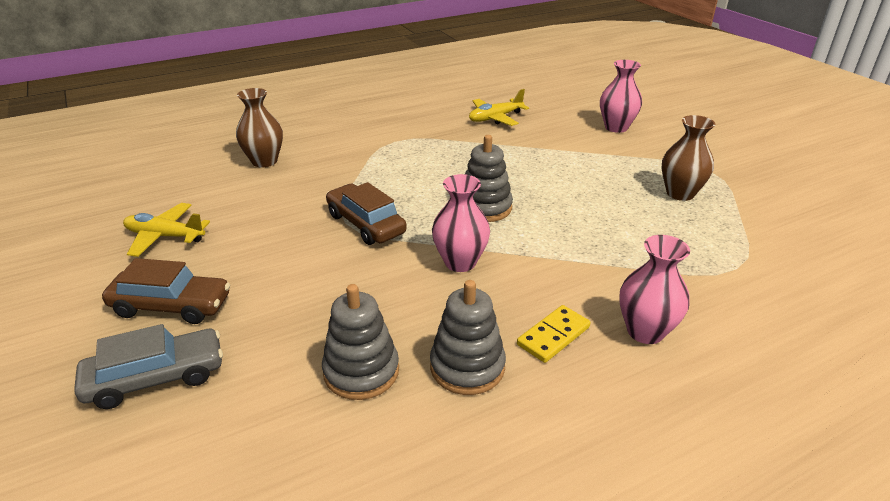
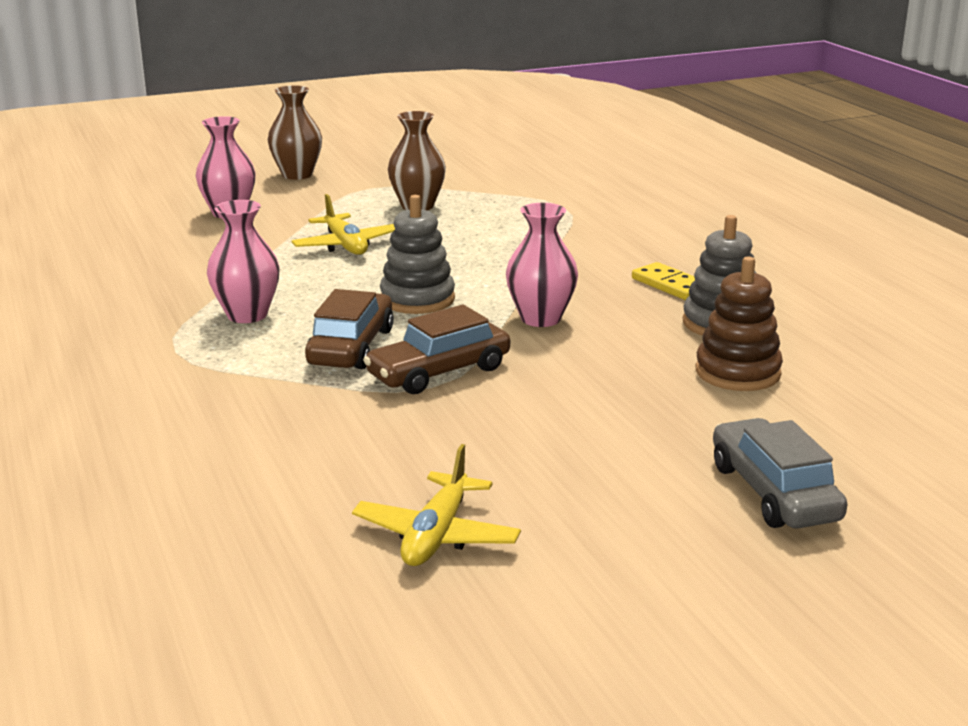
camera: 85 degrees left, 10 degrees down
brown car [102,258,230,324] -> brown car moved to [305,289,394,369]
brown vase [236,88,283,167] -> brown vase moved to [268,85,322,180]
grey stacking toy [322,284,399,400] -> brown stacking toy [696,257,783,391]
yellow plane [469,89,529,126] -> yellow plane moved to [292,194,395,255]
pink vase [620,235,690,344] -> pink vase moved to [207,200,280,323]

